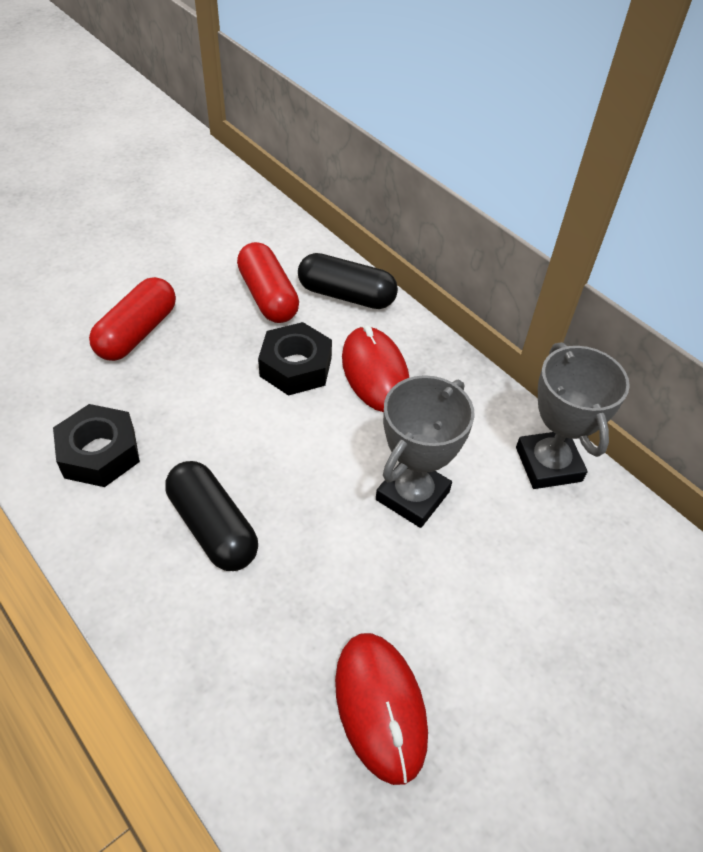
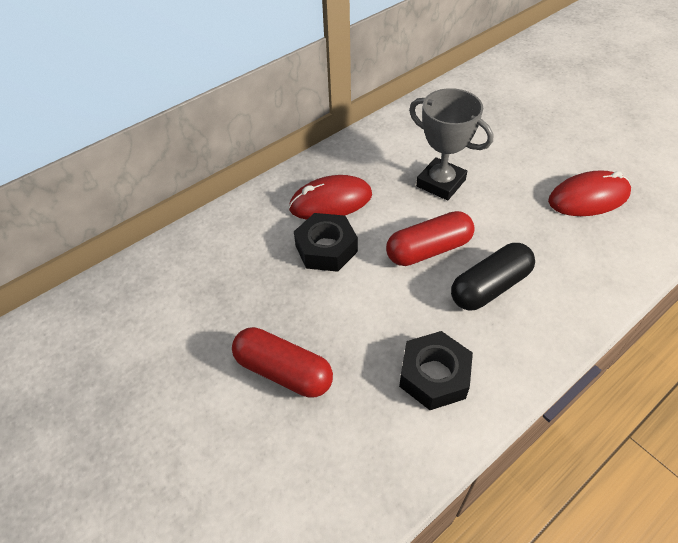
camera: 85 degrees left, 0 degrees up
red capsule [237,242,299,323] -> red capsule moved to [386,211,475,266]
black capsule [298,253,398,309] -> none
grey trophy [516,342,630,489] -> none

